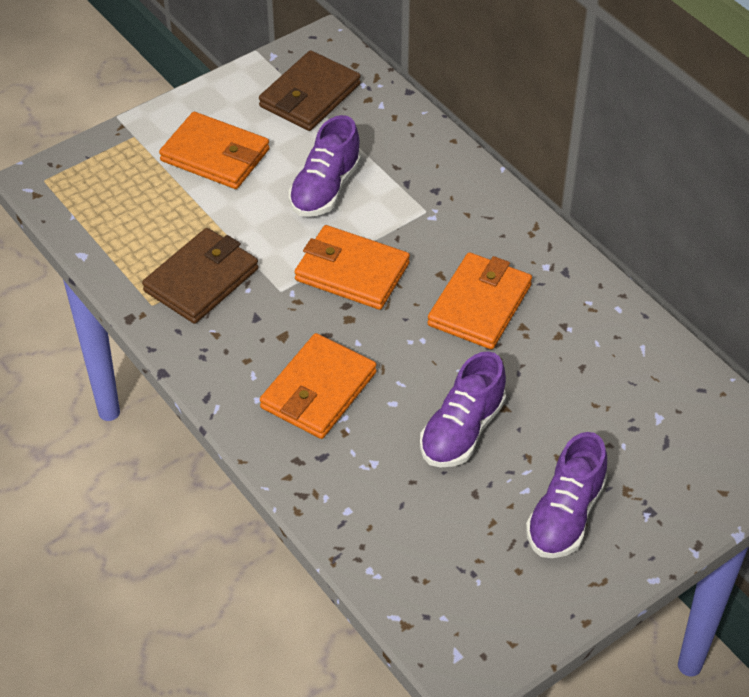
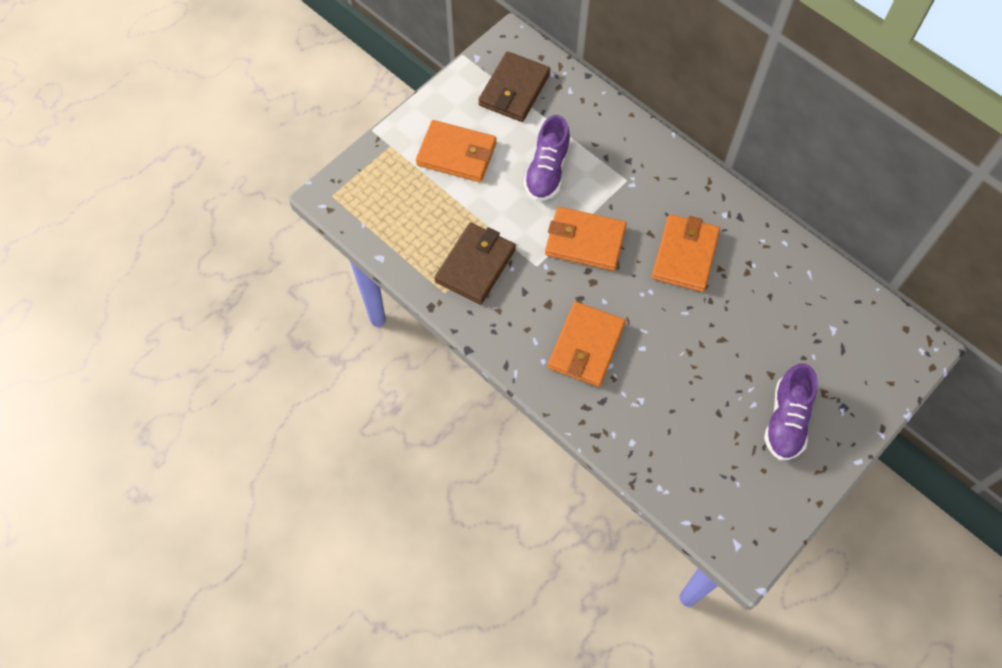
camera: 10 degrees left, 15 degrees up
purple shoe [420,351,506,468] -> none

